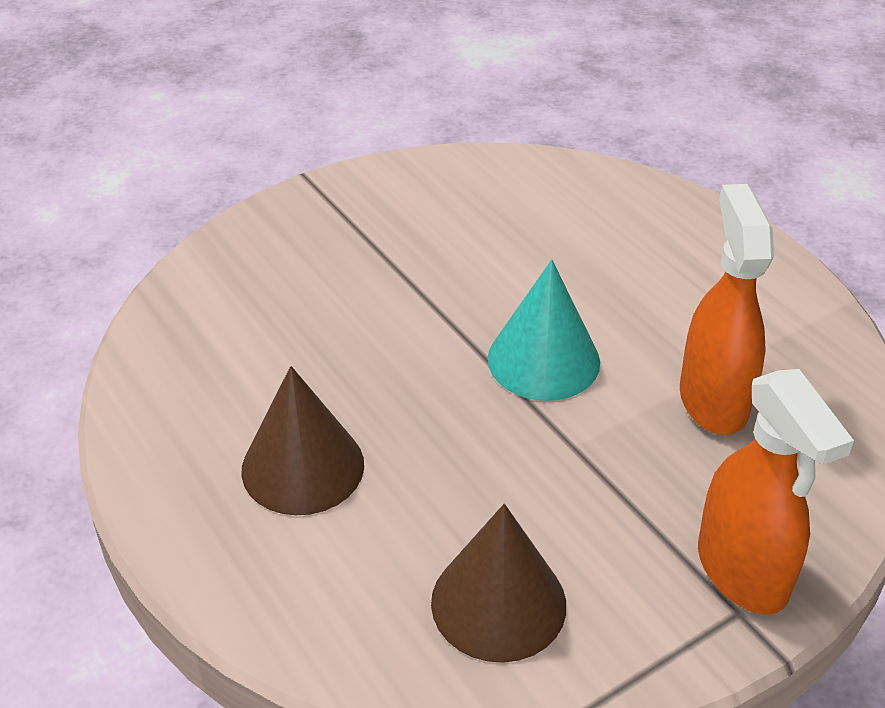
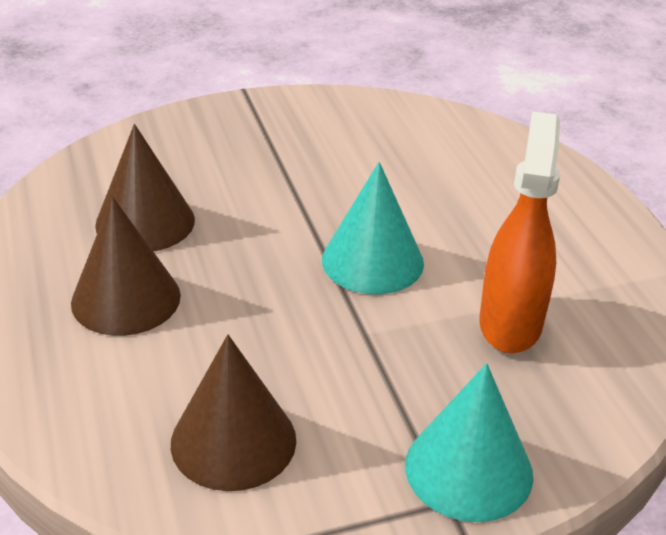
camera: 15 degrees right, 5 degrees down
orange spray bottle [698,369,854,615] -> turquoise cone [405,363,533,522]
none -> brown cone [95,124,195,251]

